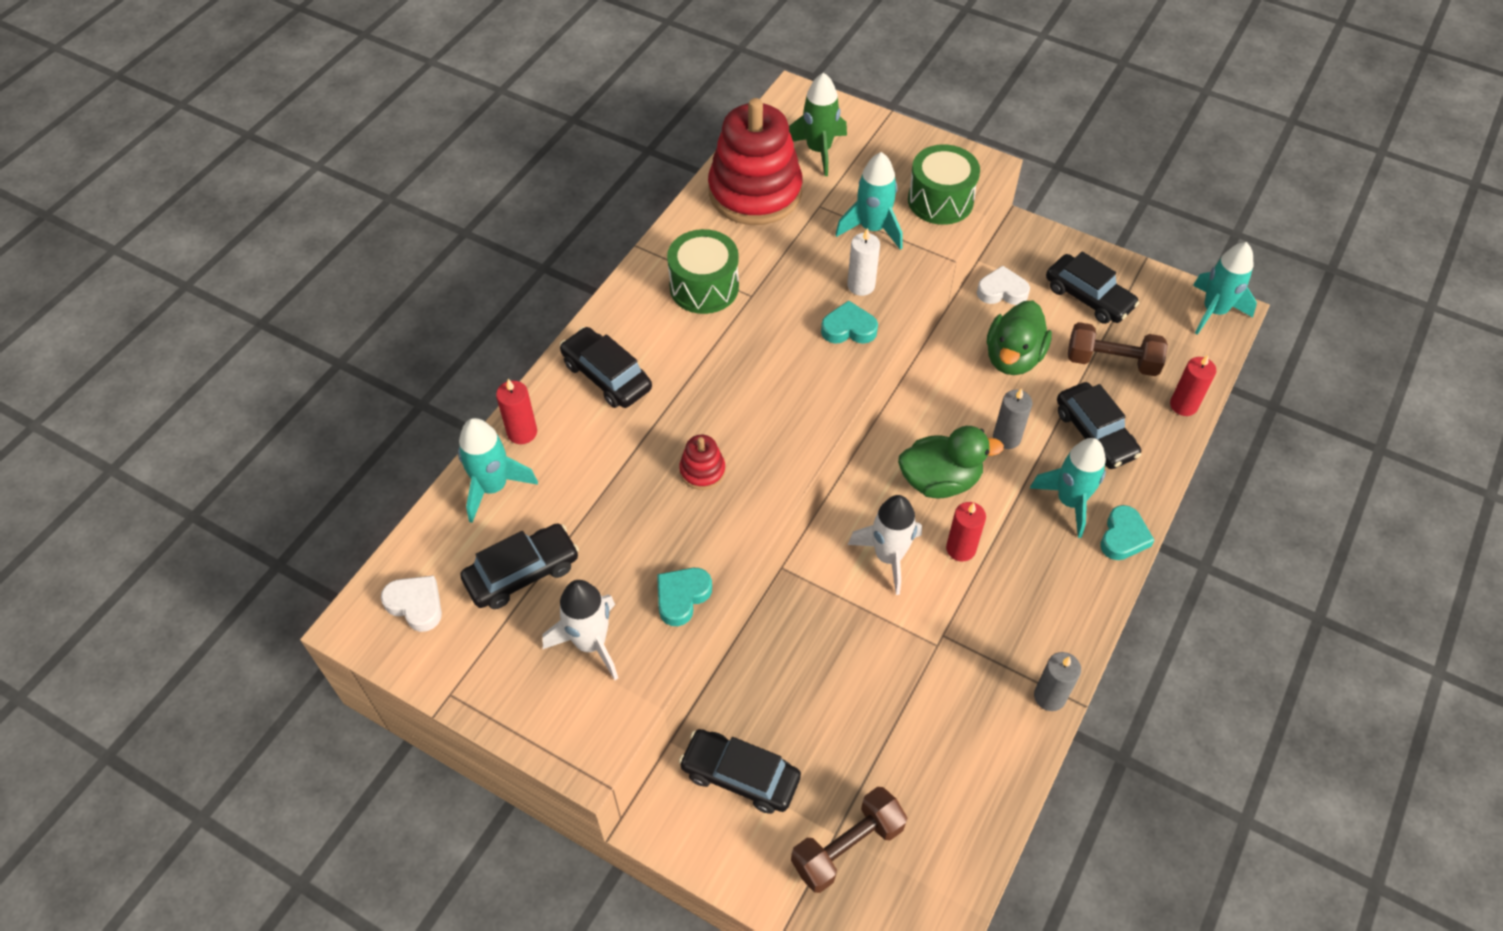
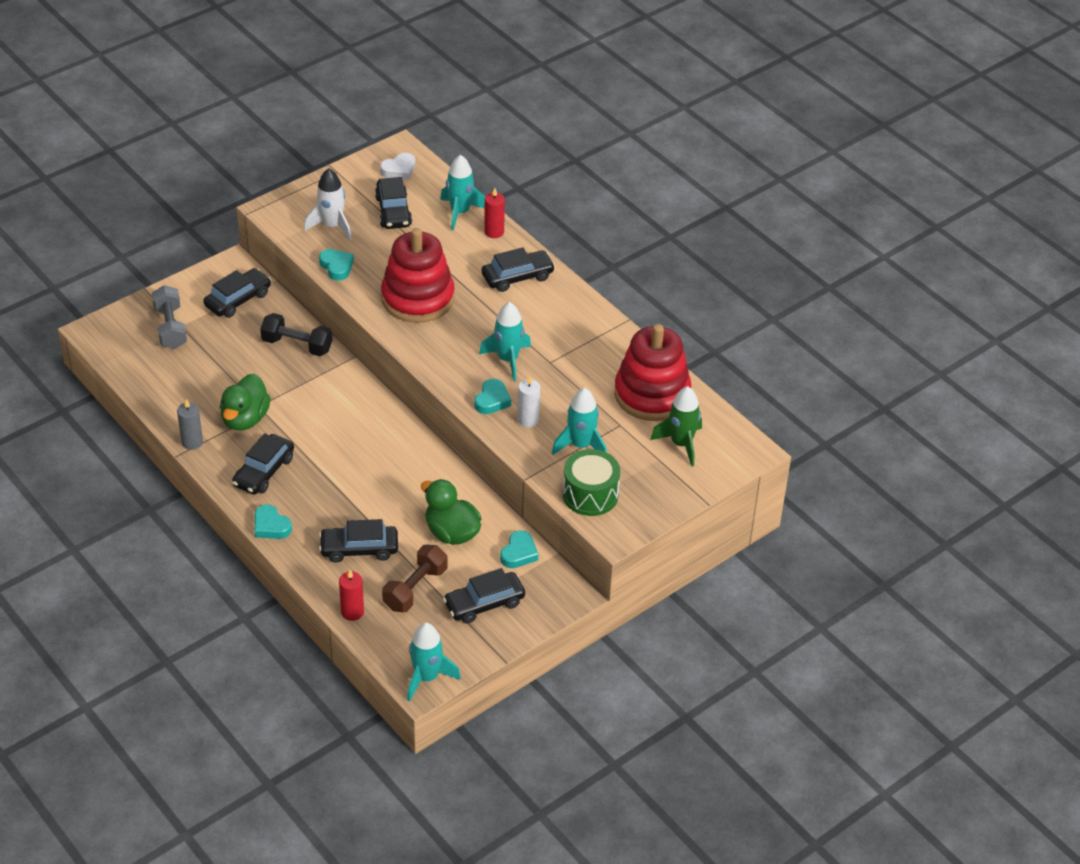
camera: 110 degrees right, 10 degrees down
green drum [667,229,739,314] -> none
red stacking toy [679,435,725,490] -> red stacking toy [381,228,455,323], size x2.39
brown dumbbell [791,787,907,893] -> grey dumbbell [152,285,187,349]
white rocket [848,495,922,595] -> none
green duck [898,426,1004,498] -> green duck moved to [220,374,271,431]
red candle [946,502,986,561] -> none
white heart [977,265,1030,305] -> turquoise heart [500,530,538,568]
grey candle [993,388,1032,449] -> none
turquoise rocket [1030,438,1106,538] -> turquoise rocket moved to [479,302,531,381]
none -> black car [232,433,294,495]
none -> black dumbbell [260,313,332,356]

